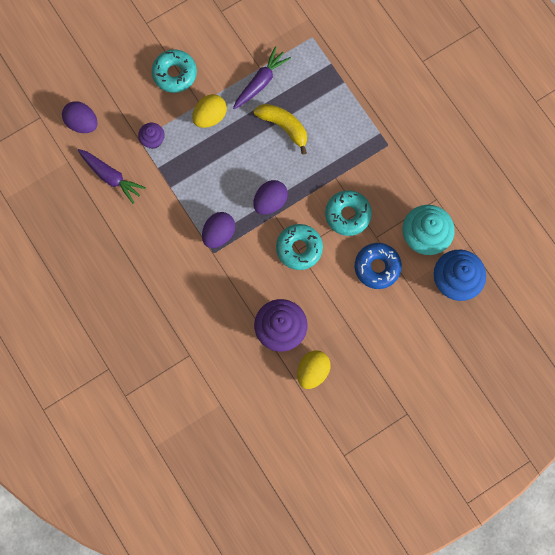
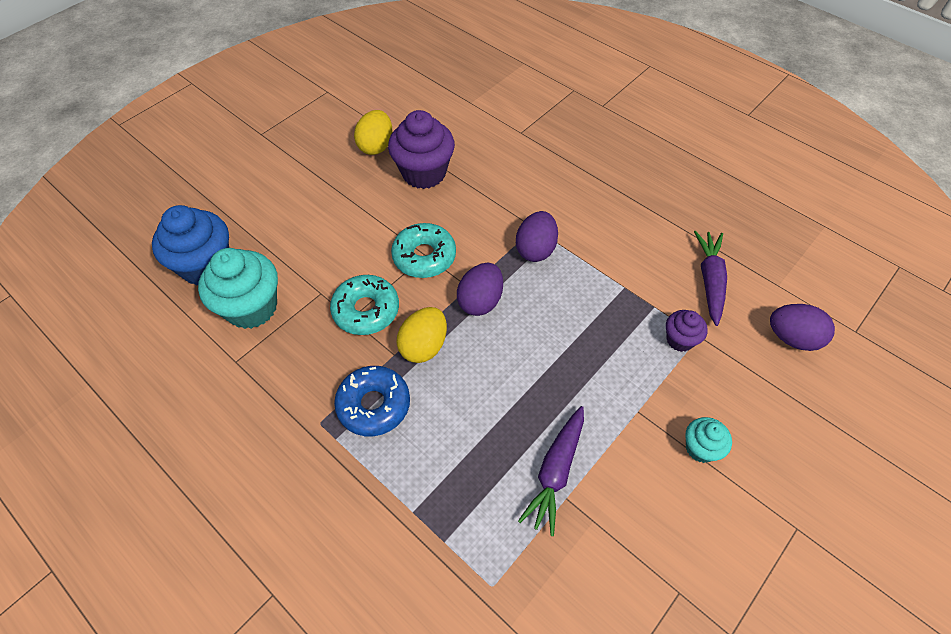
camera: 165 degrees right, 20 degrees down
purple carrot [78,149,146,204] -> purple carrot turned 75 degrees clockwise [694,231,727,326]
turquoise donut [152,49,197,93] -> turquoise cupcake [685,417,732,463]
yellow egg [192,94,227,128] -> yellow egg moved to [396,307,447,363]
yellow banana [254,104,307,155] -> none
blue donut [355,243,402,289] -> blue donut moved to [334,366,410,436]

